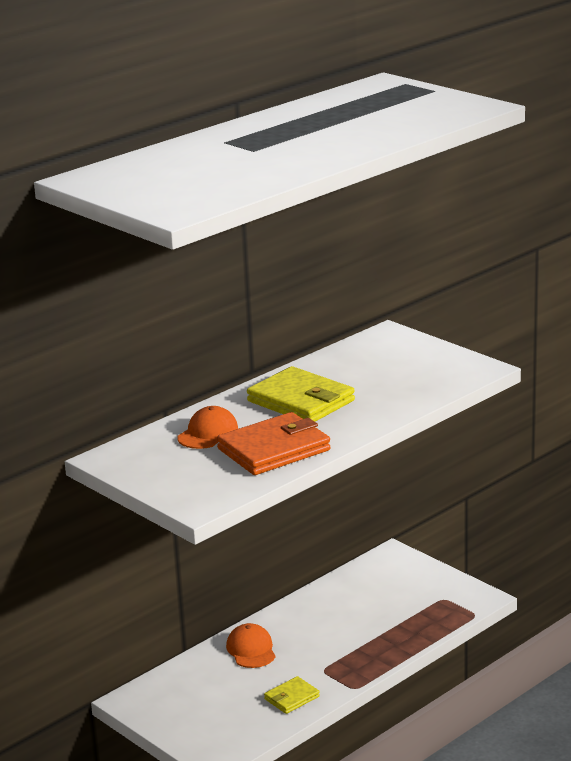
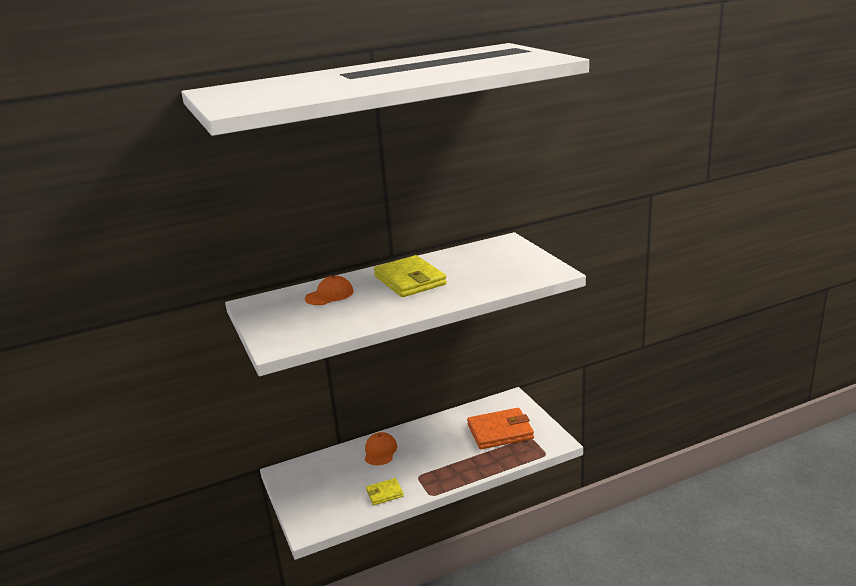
camera: 20 degrees right, 0 degrees up
orange wallet [217,412,331,475] -> orange wallet moved to [467,408,534,449]

